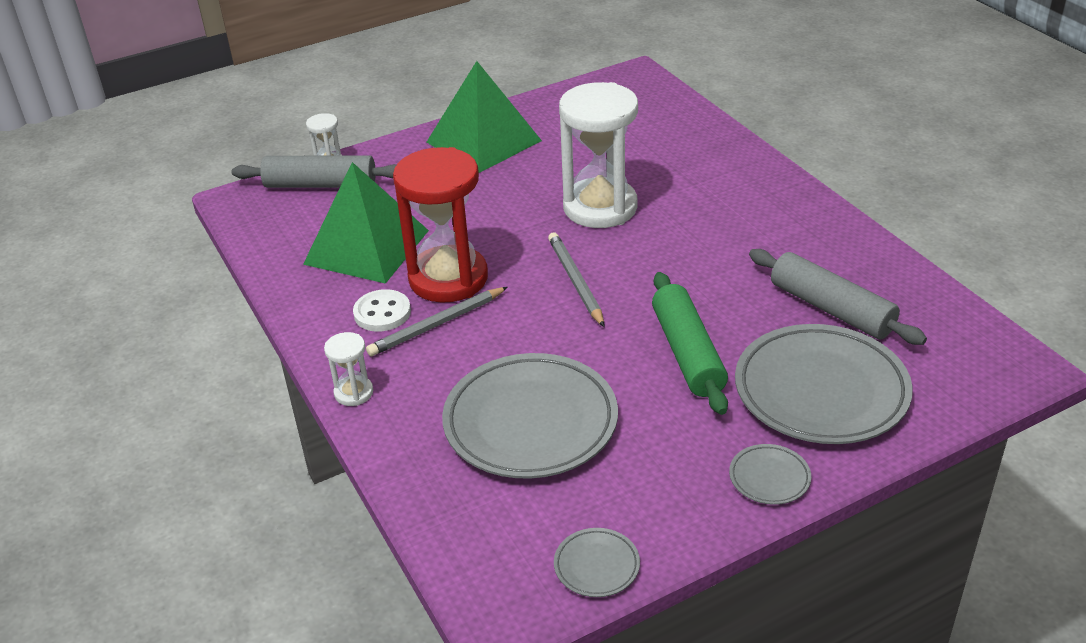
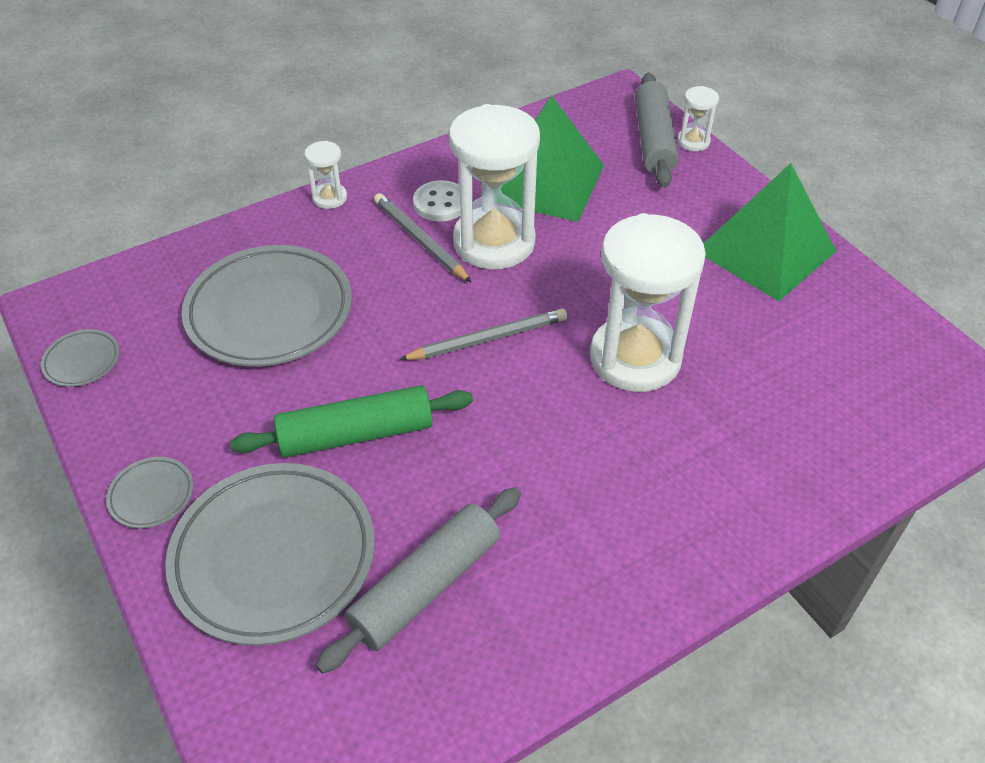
camera: 85 degrees right, 10 degrees up
red hourglass [393,147,488,303] -> white hourglass [449,104,540,269]

